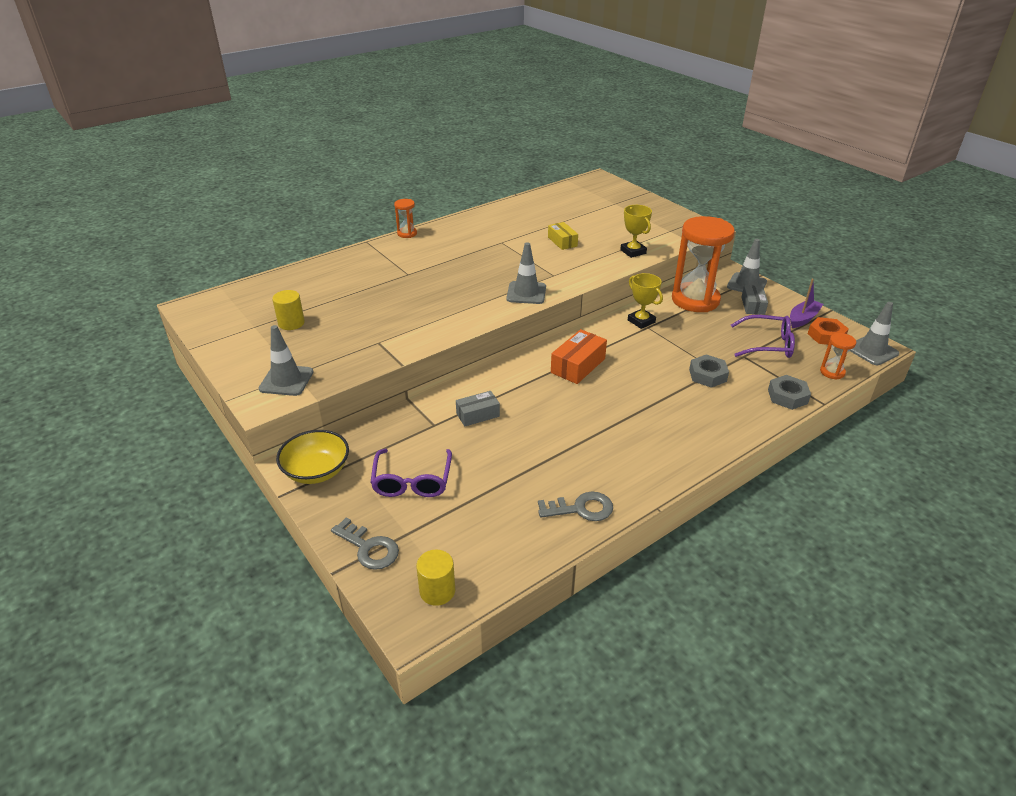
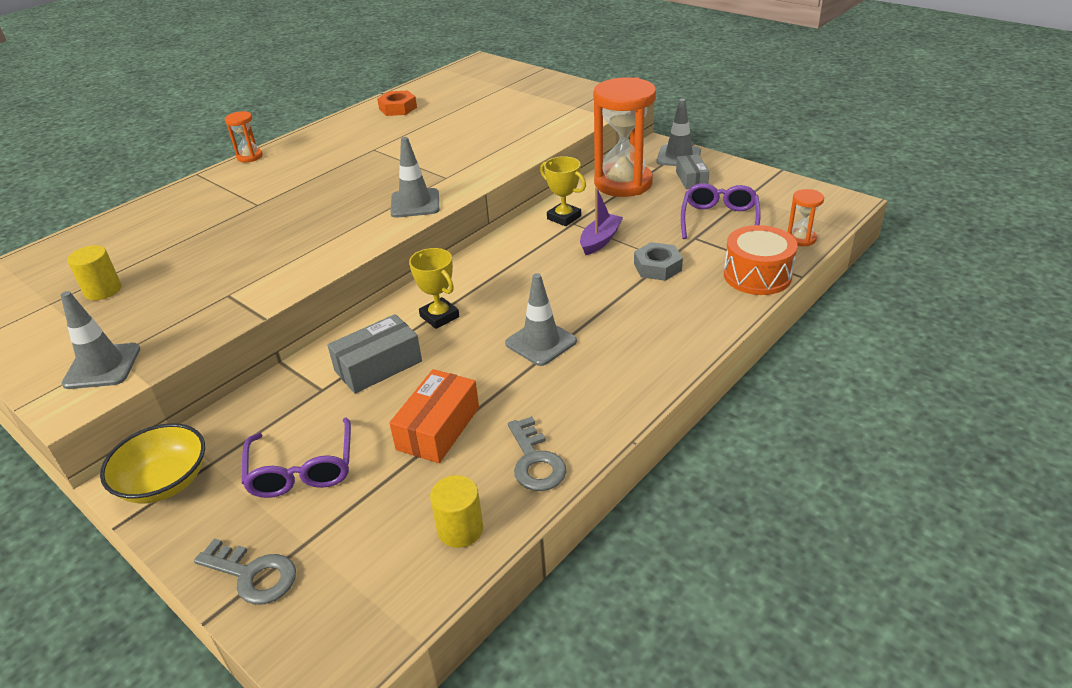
camera: 10 degrees left, 0 degrees up
yellow cylinder [416,550,455,606] -> yellow cylinder moved to [430,475,483,548]
grey box [456,391,500,427] -> grey box [327,314,422,394], size x1.51
grey key [538,492,613,521] -> grey key turned 90 degrees clockwise [508,416,566,491]
yellow box [548,222,578,250] -> none
orange box [551,329,607,384] -> orange box moved to [389,369,479,463]
yellow trophy [620,205,652,258] -> yellow trophy moved to [409,248,459,329]
purple glasses [731,315,795,358] -> purple glasses turned 75 degrees counterclockwise [681,183,761,239]
grey nut [768,375,811,410] -> orange drum [724,225,798,295]
purple boat [790,279,823,328] -> purple boat moved to [580,187,623,255]
orange nut [808,317,849,345] -> orange nut moved to [377,90,417,116]
grey traffic cone [850,302,899,365] -> grey traffic cone moved to [505,273,577,366]

